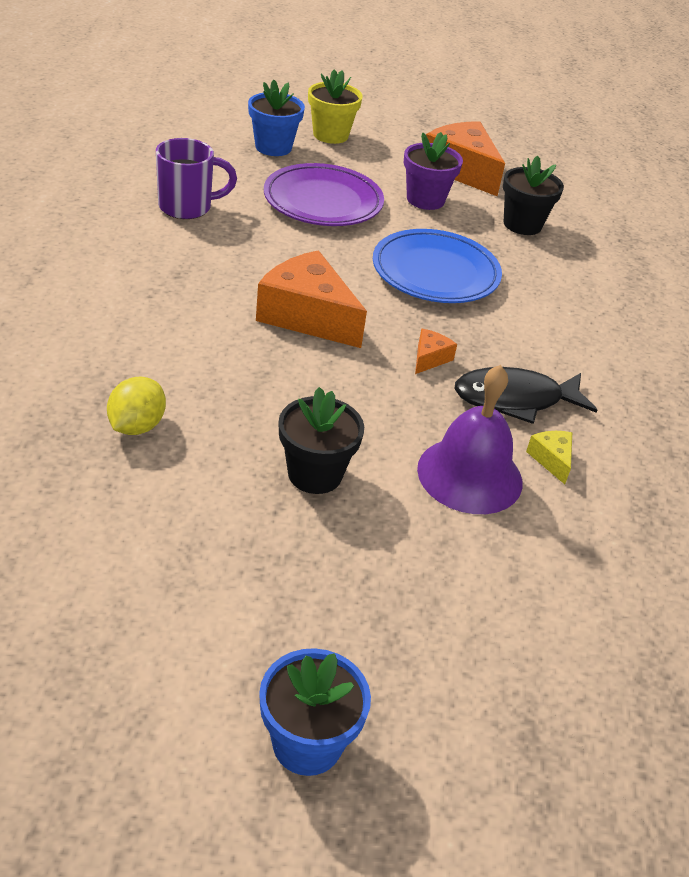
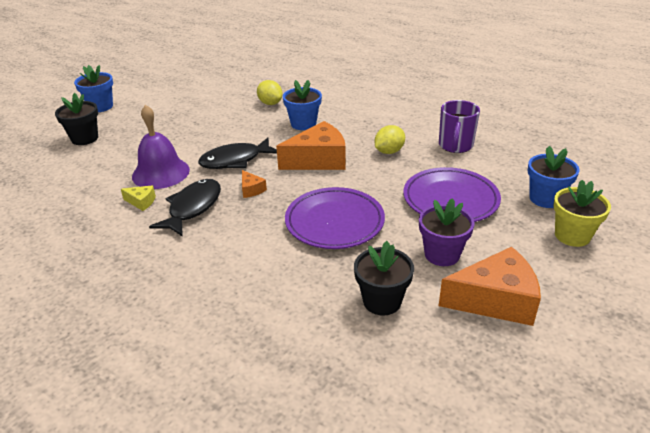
camera: 125 degrees right, 5 degrees down
black flower pot [279,387,364,494] -> black flower pot moved to [55,93,98,145]
blue plate [373,229,502,303] -> purple plate [285,187,385,249]
none -> black fish [198,138,277,169]
none -> blue flower pot [283,80,322,130]
none -> yellow lemon [375,125,405,154]

